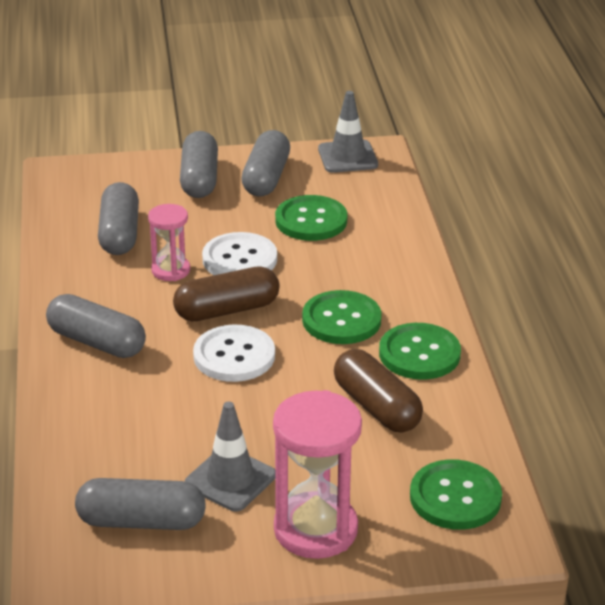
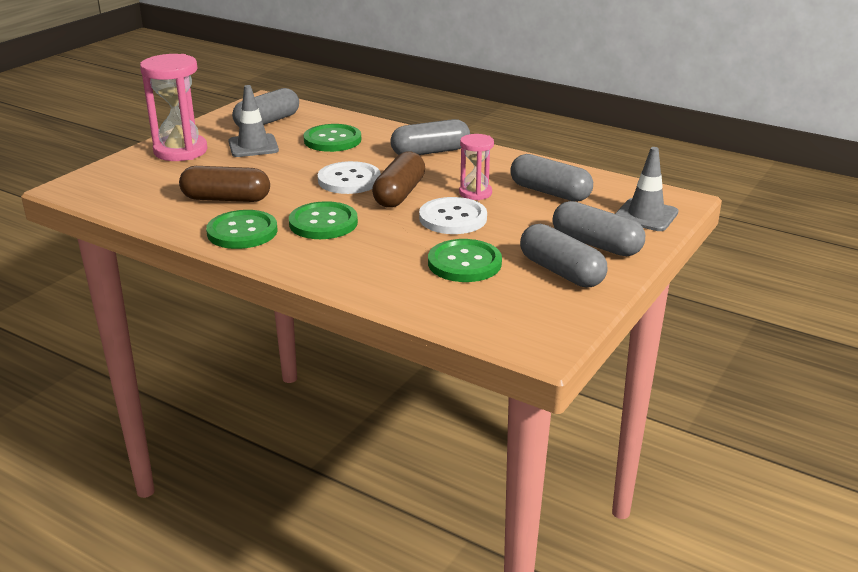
camera: 130 degrees right, 5 degrees down
grey traffic cone [318,91,378,173] -> grey traffic cone moved to [615,147,679,231]
green button [410,459,502,530] -> green button moved to [304,124,361,152]

